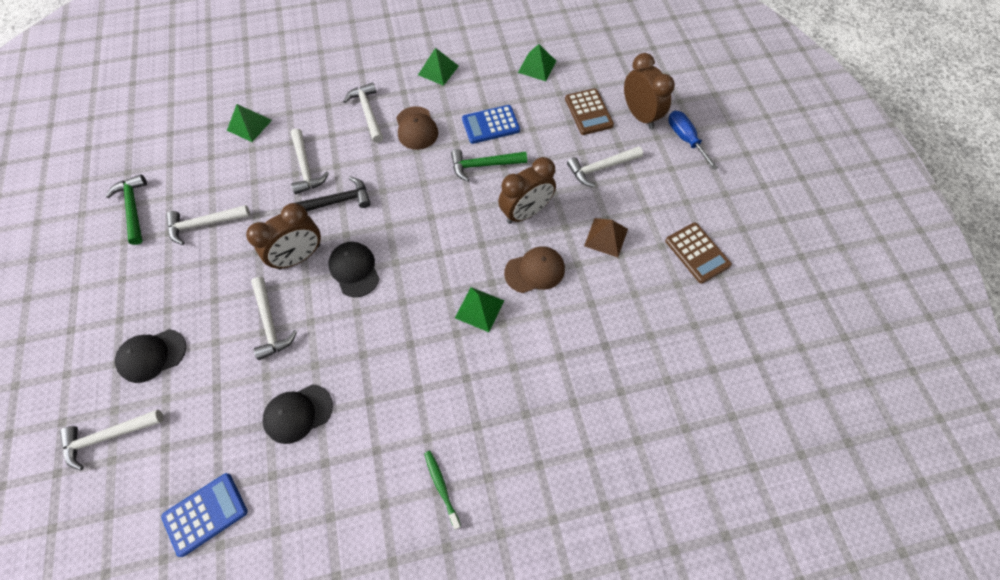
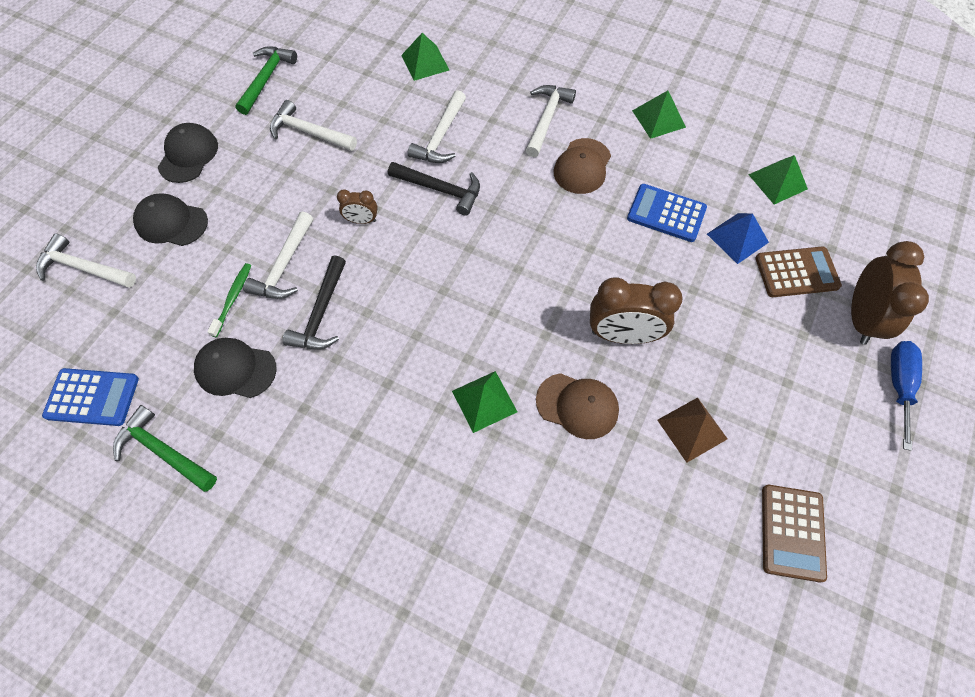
camera: 40 degrees right, 0 degrees up
brown clock [246,203,321,270] -> brown clock [337,190,378,224], size x0.51
black cap [328,242,380,297] -> black cap moved to [158,123,218,183]
green toothbrush [424,451,461,530] -> green toothbrush moved to [207,263,252,337]
green hammer [451,149,527,182] -> green hammer moved to [113,405,217,492]
brown calculator [565,88,614,135] -> brown calculator turned 120 degrees counterclockwise [756,246,842,297]
white hammer [567,146,643,187] -> none
none -> black hammer [283,256,346,349]
none -> blue pyramid [707,213,769,264]

